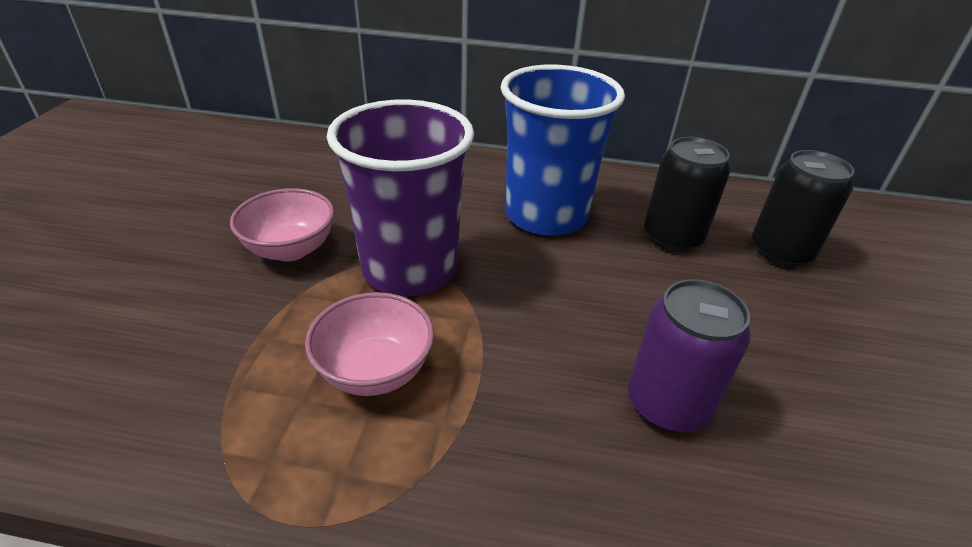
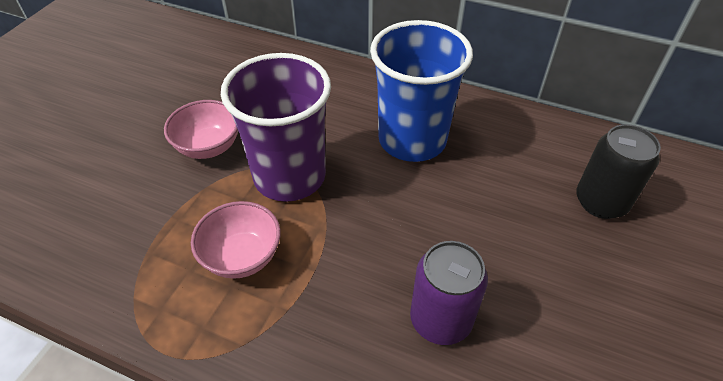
camera: 15 degrees right, 10 degrees up
black can [644,137,730,252] -> none

